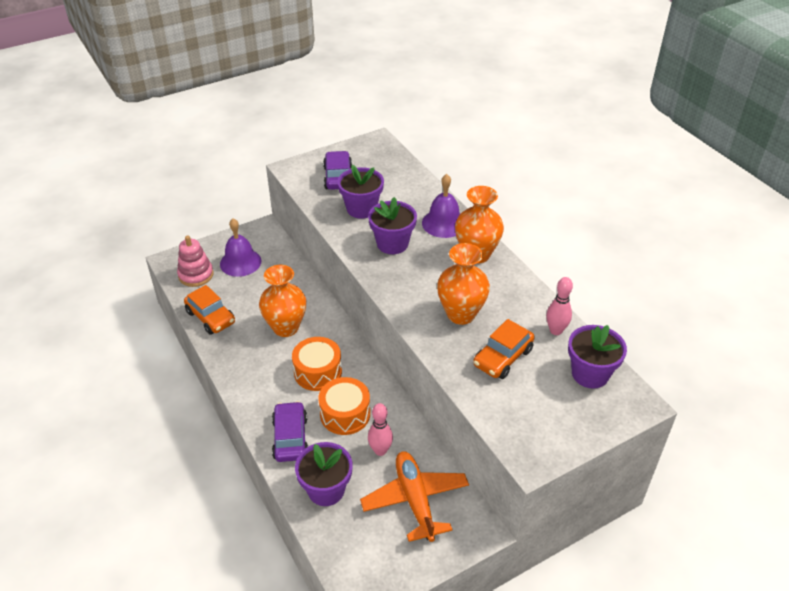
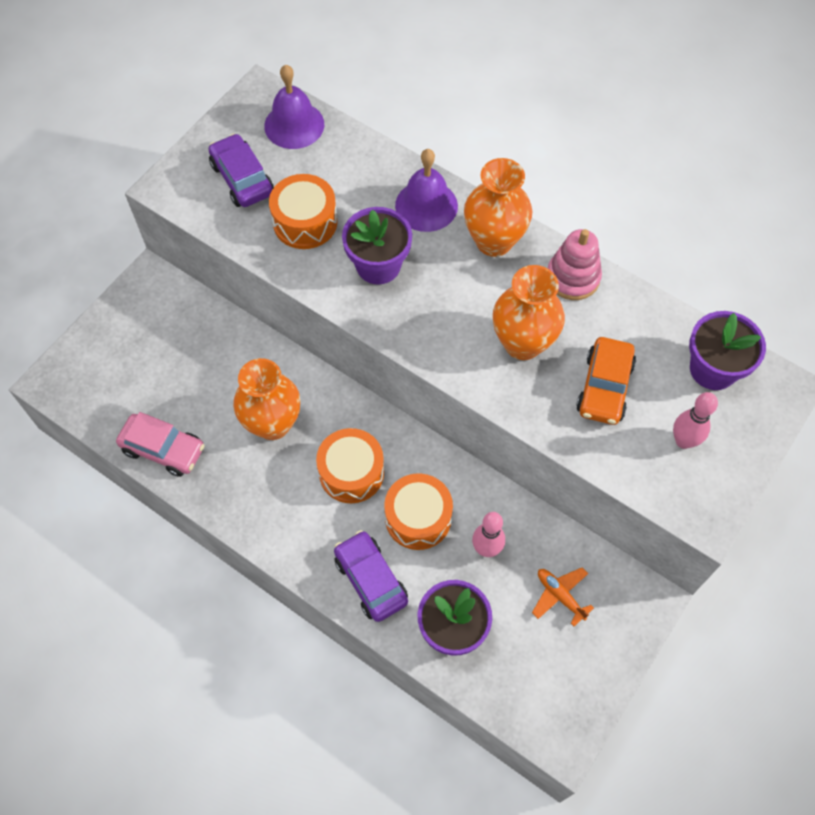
camera: 25 degrees left, 20 degrees up
pink stacking toy [177,235,214,287] -> pink stacking toy moved to [548,229,602,300]
orange car [184,285,235,335] -> pink car [116,412,205,477]
purple bell [220,219,262,277] -> purple bell moved to [264,64,324,149]
purple flower pot [337,165,384,219] -> orange drum [269,174,337,249]
orange plane [360,451,469,542] -> orange plane [532,567,594,626], size x0.51
pink bowling pin [546,277,573,335] -> pink bowling pin moved to [673,392,718,449]

